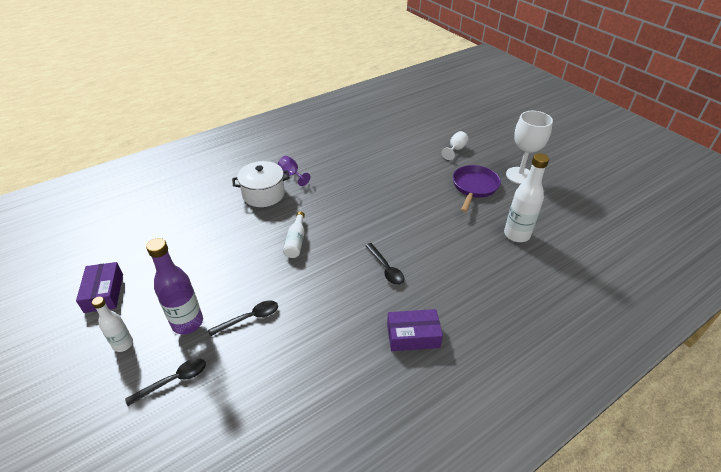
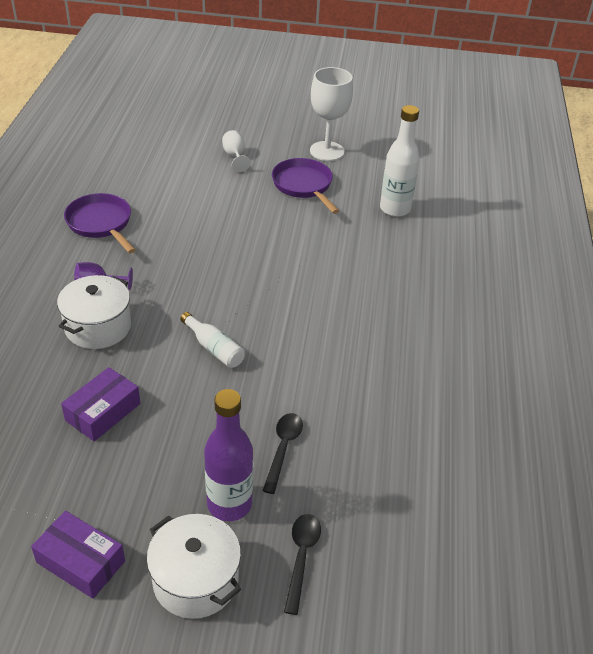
camera: 50 degrees left, 0 degrees up
white bottle [92,297,133,352] -> white pot [147,514,241,619]
black spoon [365,243,404,285] -> none
purple box [387,309,443,351] -> purple box moved to [61,367,140,441]
none -> purple pan [64,193,136,253]

